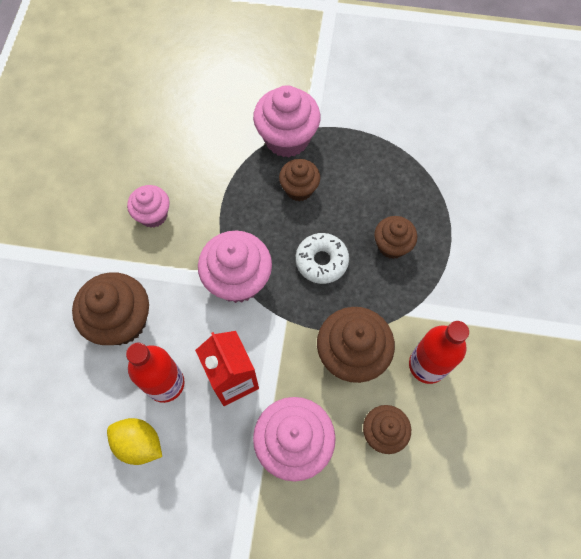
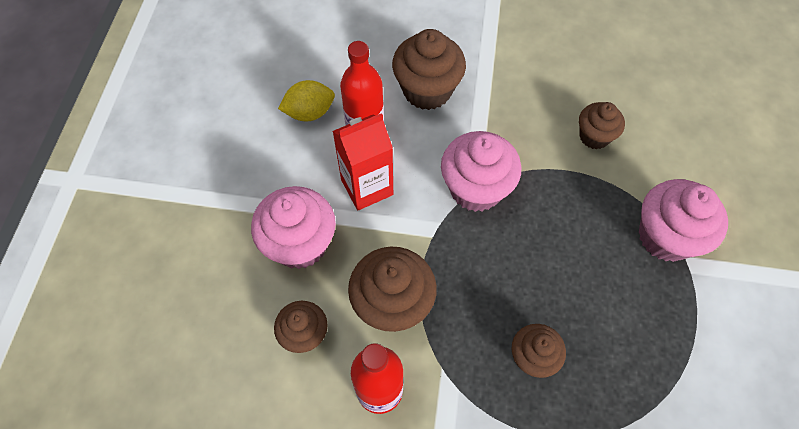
camera: 90 degrees right, 5 degrees down
yellow lemon [107,418,162,465] -> yellow lemon turned 45 degrees clockwise [278,80,335,121]
pink cupcake [127,185,170,228] -> none
brown cupcake [279,159,320,201] -> brown cupcake moved to [579,102,625,149]
white donut [296,233,349,284] -> none

